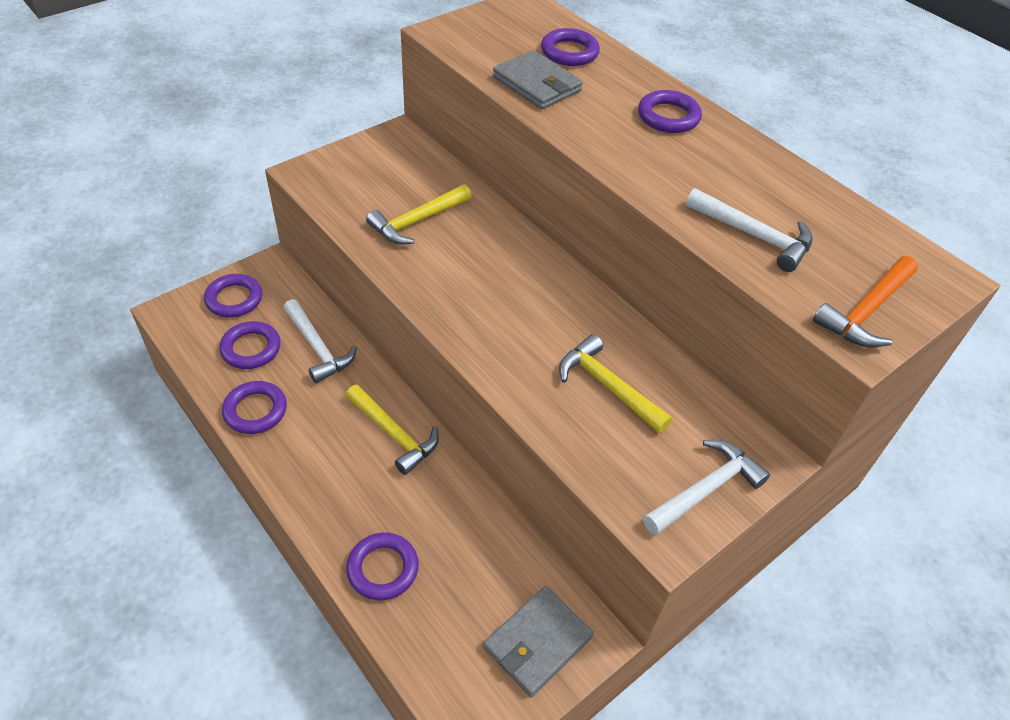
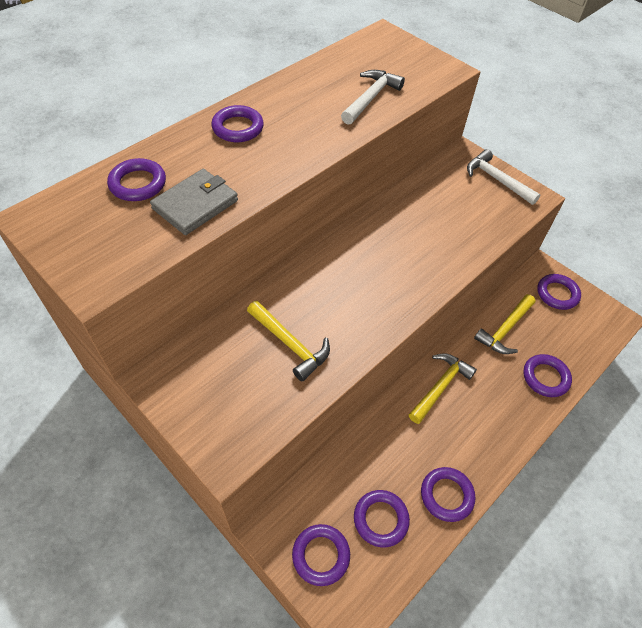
camera: 95 degrees left, 5 degrees up
white hammer [283,299,357,384] -> none
grey wallet [483,586,594,697] -> purple ring [537,274,581,310]
yellow hammer [559,334,672,433] -> yellow hammer moved to [474,294,535,354]
orange hammer [813,256,918,348] -> none

